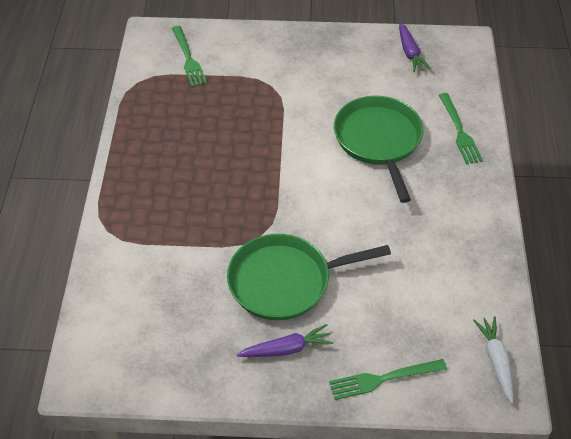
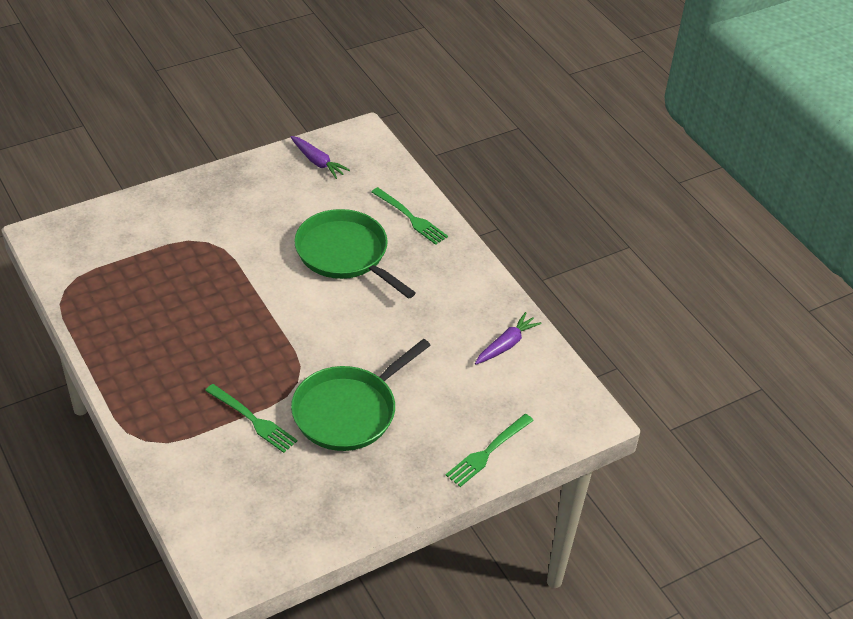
camera: 35 degrees left, 5 degrees down
green fork [172,26,207,87] -> green fork moved to [205,384,298,453]
purple carrot [236,324,334,357] -> purple carrot moved to [475,312,542,364]
white carrot [473,316,513,404] -> none

